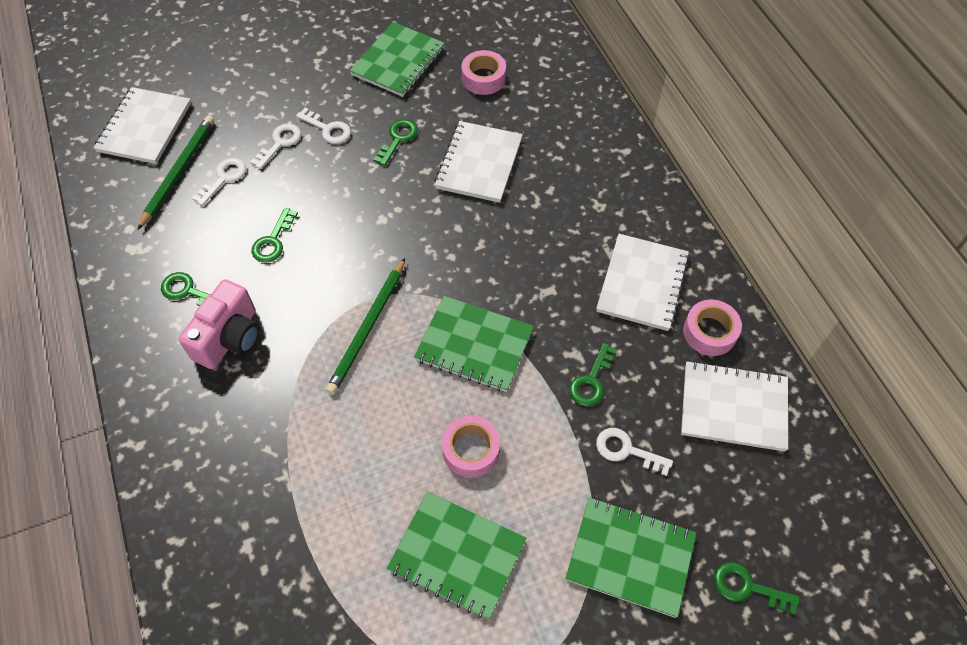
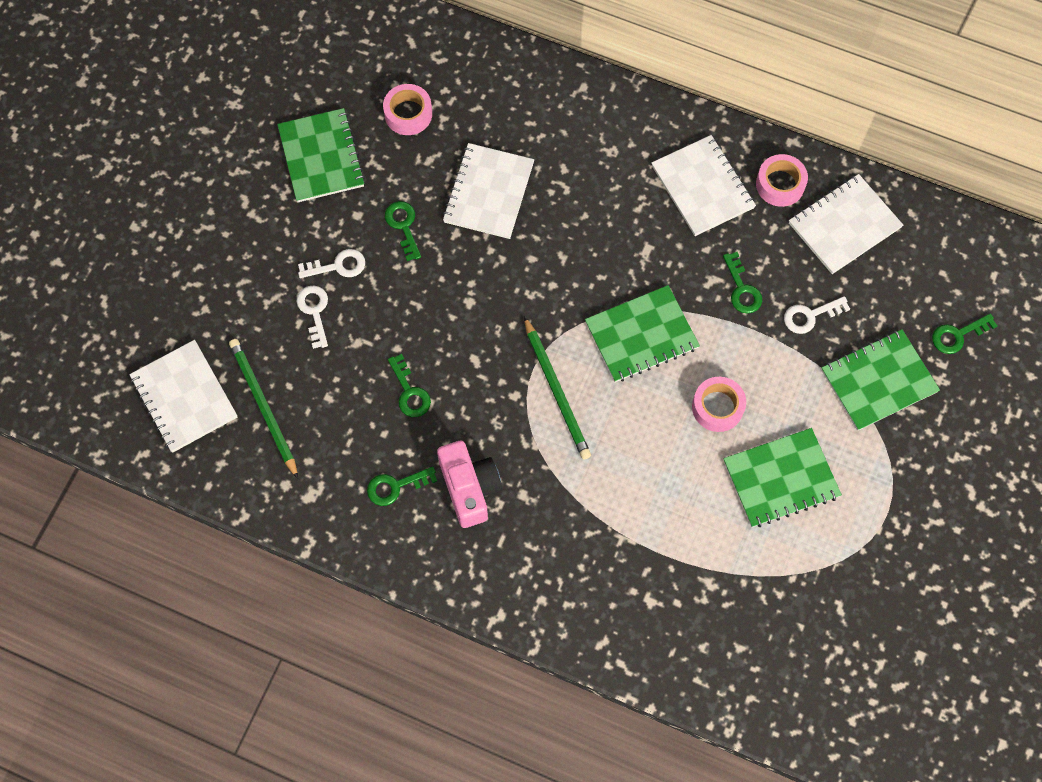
camera: 45 degrees left, 10 degrees up
white key [192,158,246,206] -> none
white notebook [434,121,523,203] -> white notebook turned 45 degrees clockwise [443,143,534,239]

